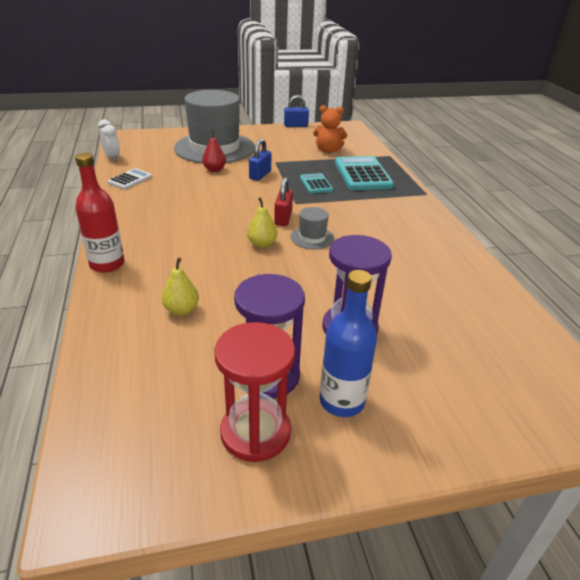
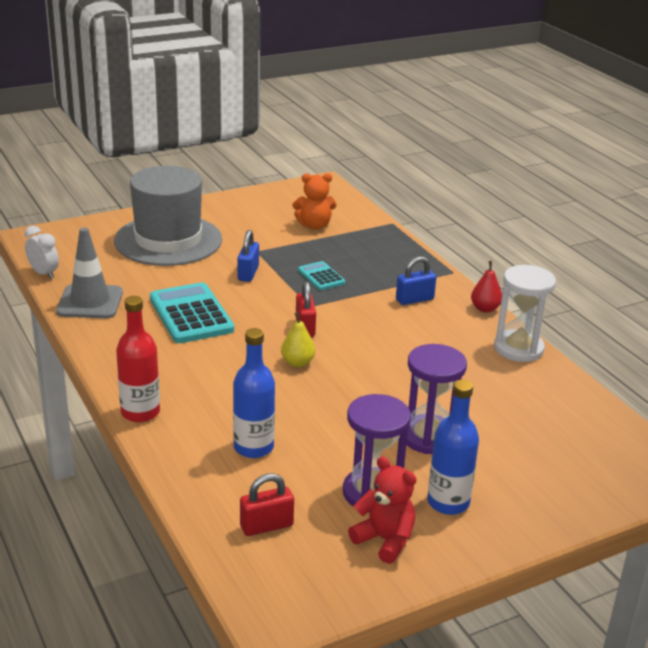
camera: 15 degrees left, 5 degrees down
white calculator [108,168,152,190] -> grey traffic cone [56,228,123,318]
yellow pear [162,257,199,315] -> blue bottle [233,328,275,458]
red pear [202,130,226,172] -> red pear moved to [471,261,502,313]
red hourglass [214,322,295,462] -> red teddy bear [348,457,416,564]
blue padlock [284,95,309,127] -> blue padlock moved to [396,257,436,305]
grey hat [291,207,334,249] -> none
turquoise calculator [335,156,394,190] -> turquoise calculator moved to [150,282,234,343]
none -> red padlock [240,473,294,536]
none -> white hourglass [494,265,556,362]

